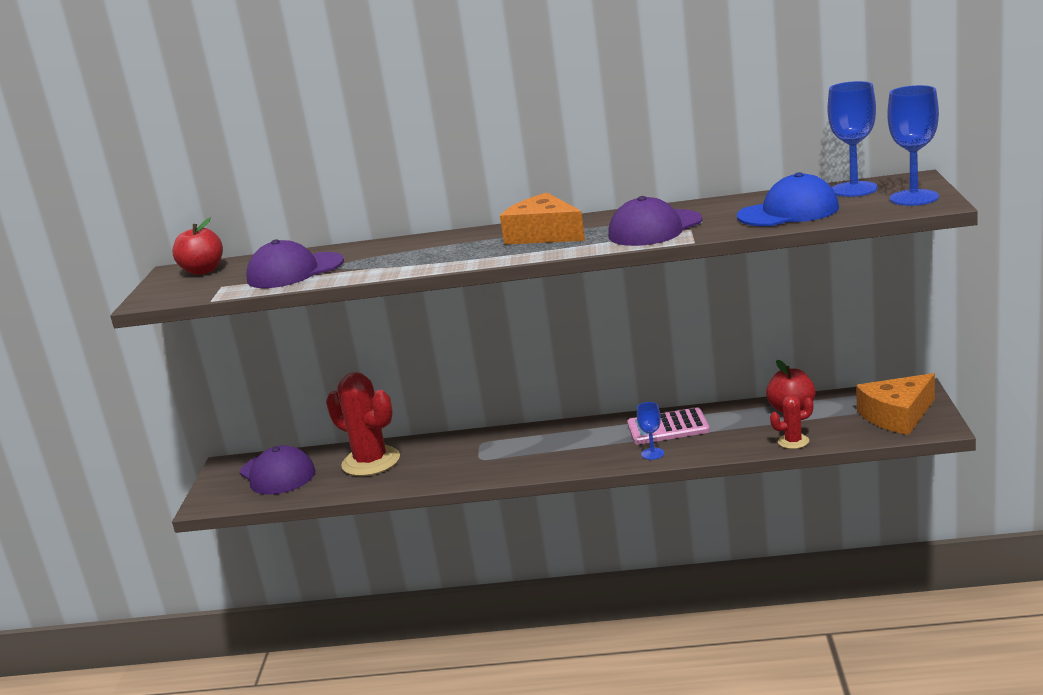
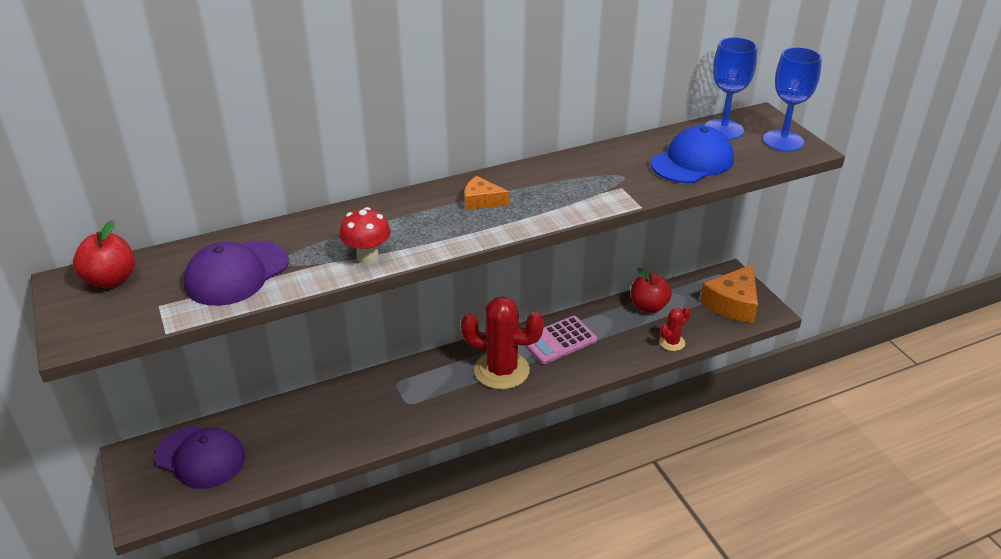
camera: 30 degrees left, 15 degrees up
red cactus [326,372,400,476] -> red cactus moved to [461,296,544,390]
orange cheese [500,193,585,245] -> orange cheese [464,176,509,210], size x0.54
purple cap [608,196,702,246] -> none
blue goblet [637,402,664,460] -> none
none -> red mushroom [339,207,391,264]

